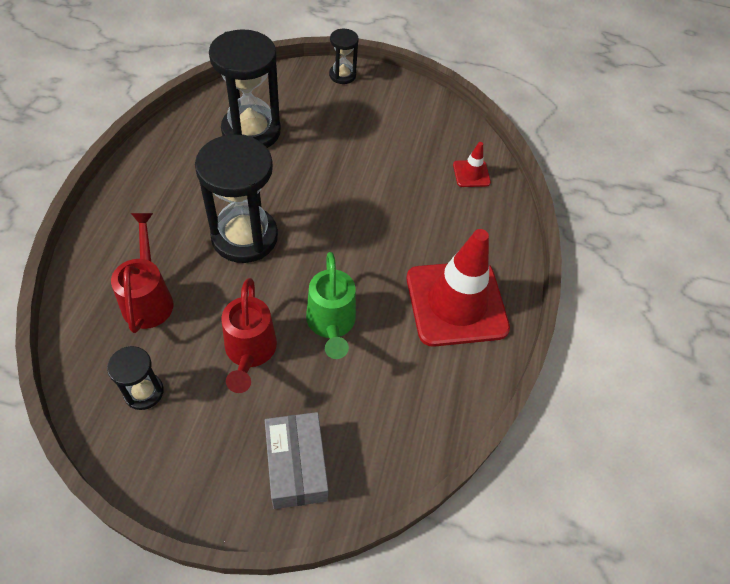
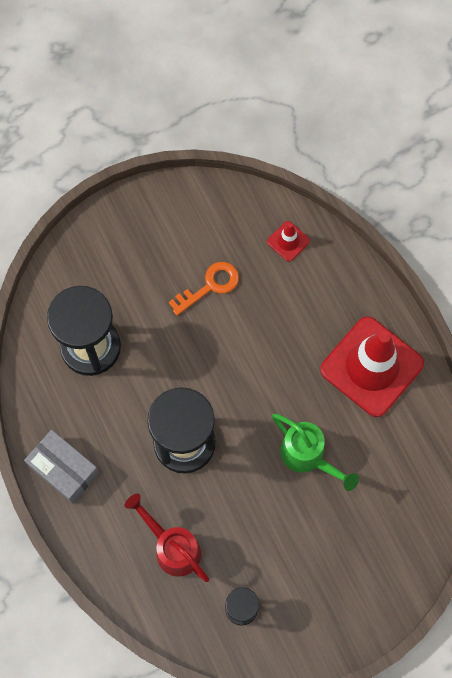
camera: 35 degrees left, 15 degrees up
red watering can [222,278,277,393] -> none
grey box [265,412,328,509] -> grey box moved to [24,430,99,504]
black hourglass [329,29,359,84] -> none
none -> orange key [169,262,239,316]

